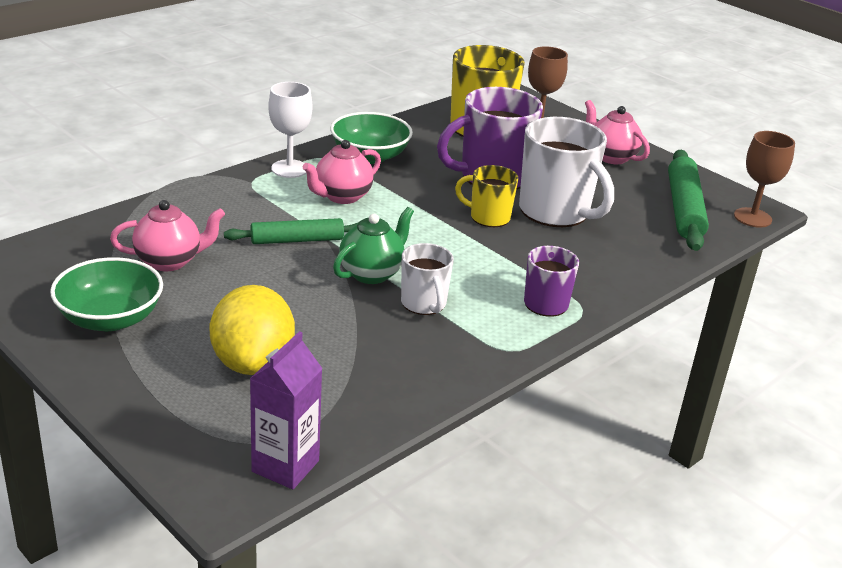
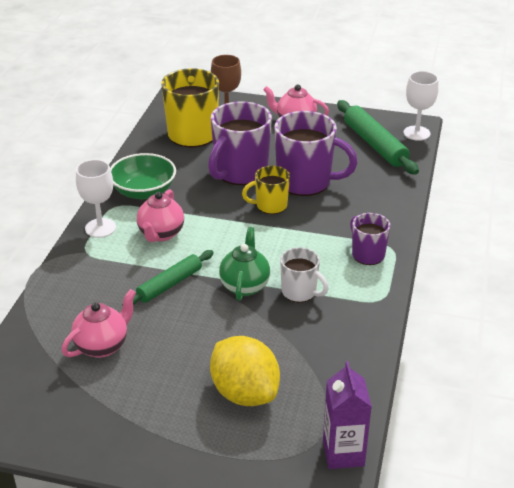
camera: 30 degrees left, 5 degrees up
green bowl [50,257,163,331] -> none
white mug [519,117,614,227] -> purple mug [274,111,358,196]
brown goblet [734,131,795,228] -> white goblet [403,71,439,141]

